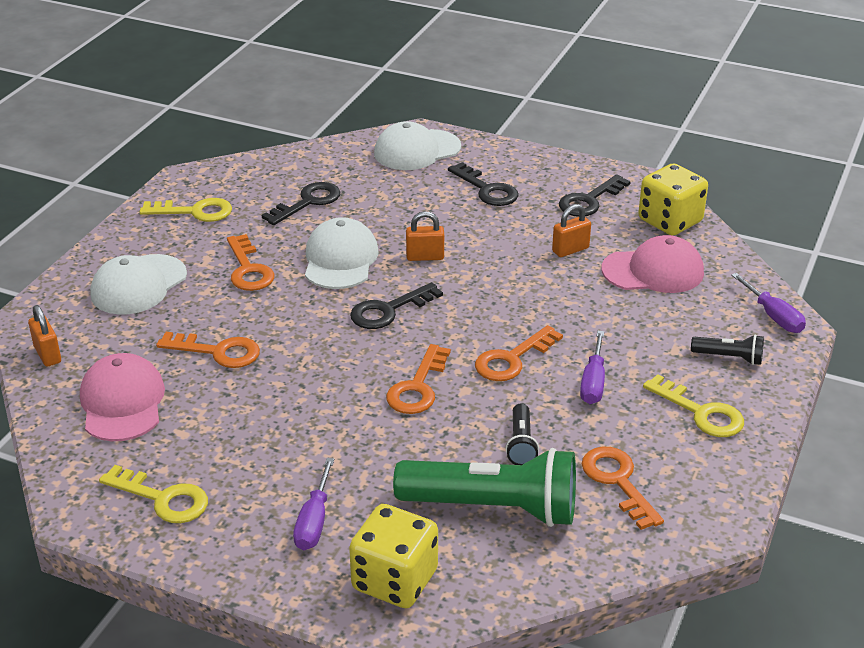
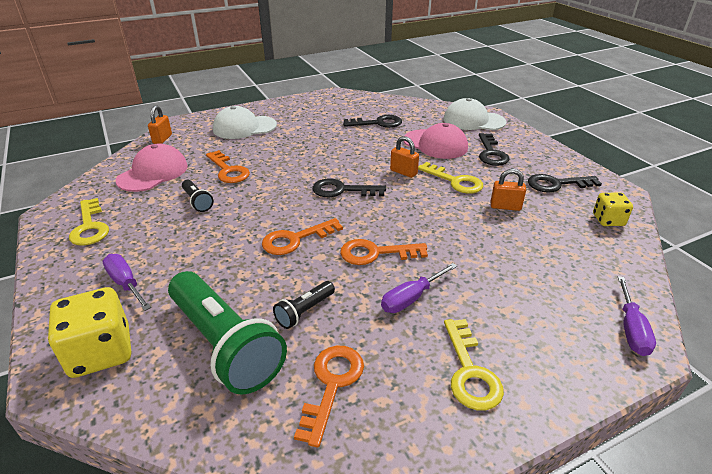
camera: 40 degrees right, 0 degrees up
yellow key [140,198,232,222] -> yellow key moved to [418,162,484,194]
orange key [227,234,275,291] -> none
purple screwdriver [293,458,334,550] -> purple screwdriver turned 90 degrees clockwise [102,254,151,311]
white cap [305,217,379,289] -> none
pink cap [601,235,704,293] -> pink cap moved to [404,123,468,159]
yellow dice [638,163,708,236] -> yellow dice [593,193,633,226], size x0.59
black flashlight [691,335,764,365] -> black flashlight moved to [182,180,214,212]

